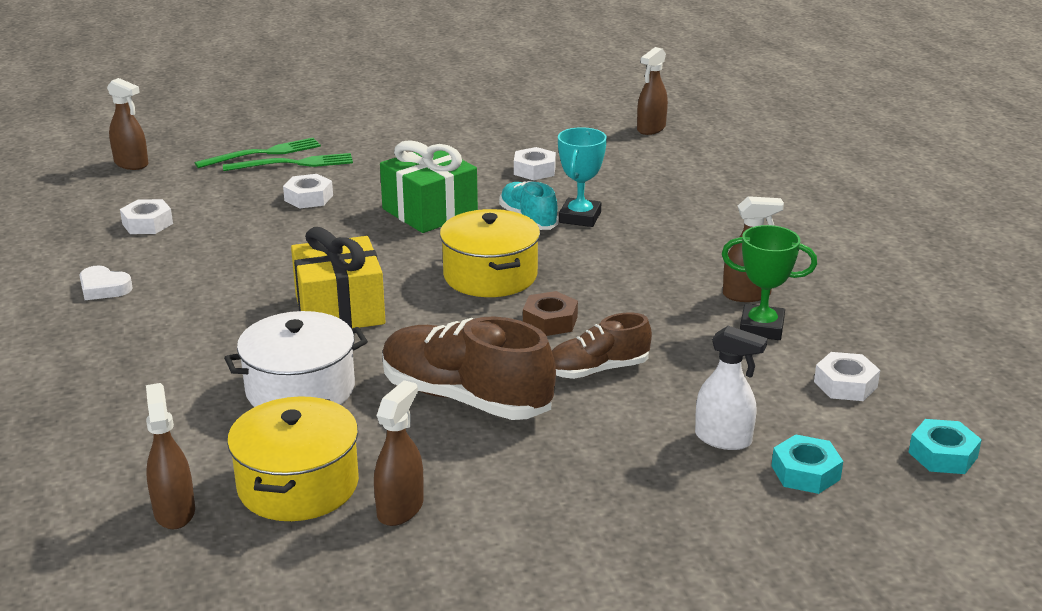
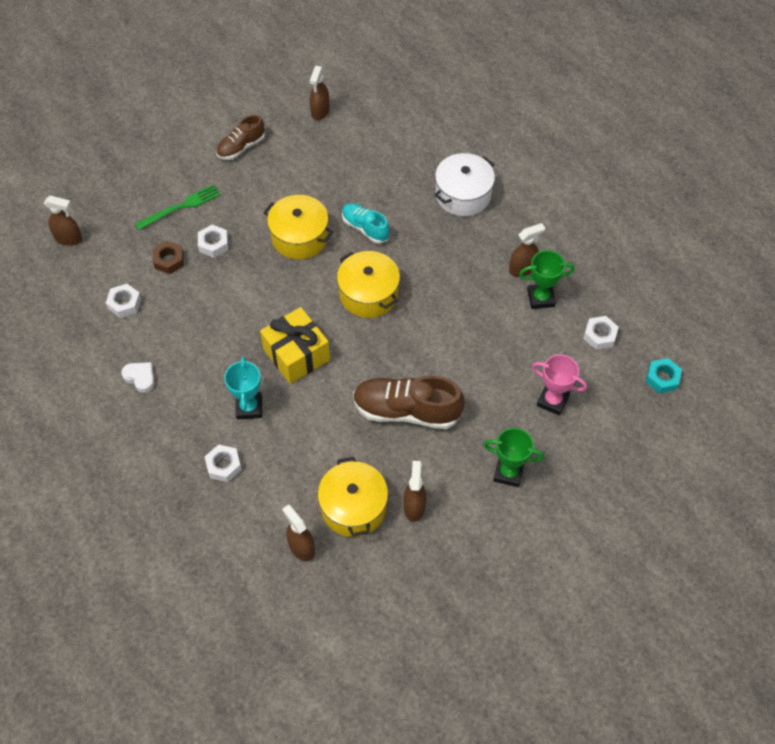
camera: 20 degrees left, 30 degrees up
white heart [79,266,133,300] -> white heart turned 150 degrees counterclockwise [121,362,155,393]
green fork [195,138,321,168] -> none
white pot [224,311,368,407] -> white pot moved to [434,153,495,216]
green gift [380,140,478,233] -> yellow pot [263,195,333,259]
white nut [514,147,556,180] -> white nut moved to [205,444,242,482]
brown nut [523,291,578,336] -> brown nut moved to [153,241,184,274]
brown shoe [552,312,652,379] -> brown shoe moved to [216,115,265,160]
turquoise trophy [558,127,607,227] -> turquoise trophy moved to [224,357,262,419]
brown spray bottle [637,47,668,135] -> brown spray bottle moved to [310,66,330,120]
white spray bottle [695,326,768,450] -> pink trophy [532,354,587,416]
turquoise nut [771,434,843,494] -> none
none -> green trophy [484,428,544,487]

